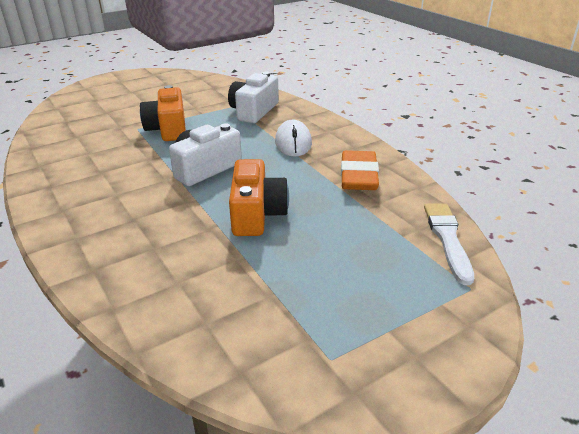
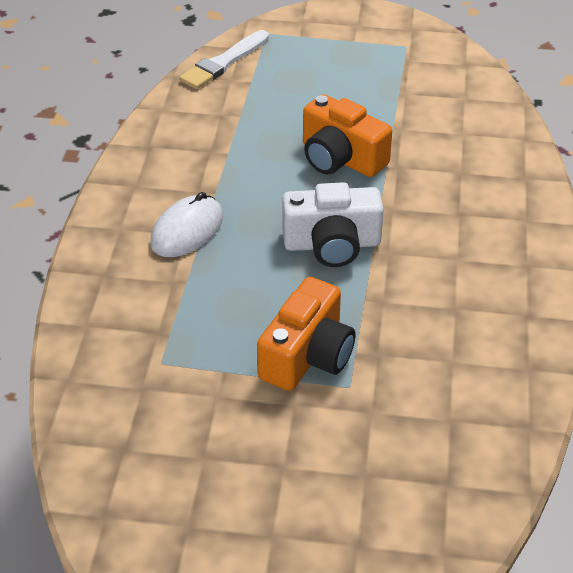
camera: 140 degrees left, 10 degrees up
white camera [228,72,279,123] -> none
orange camera [229,159,289,236] -> orange camera turned 90 degrees counterclockwise [303,94,392,177]
orange eraser [341,150,379,190] -> none

